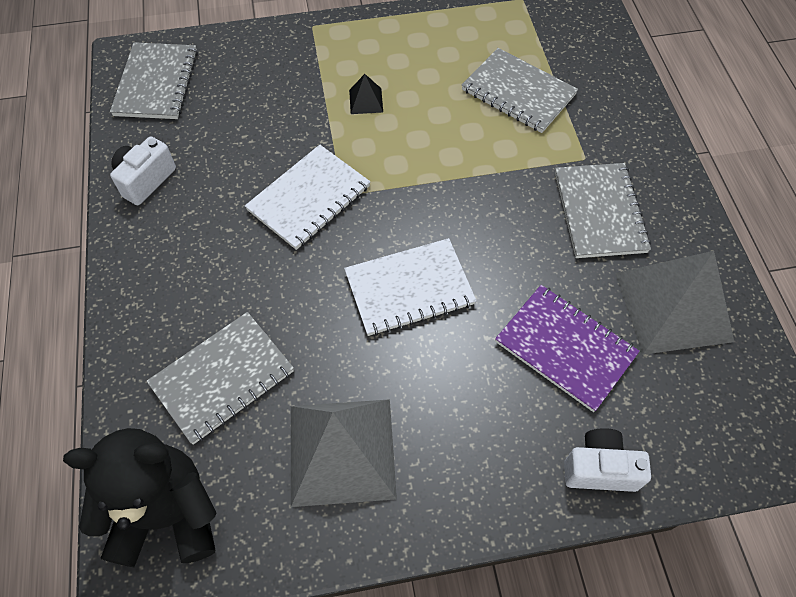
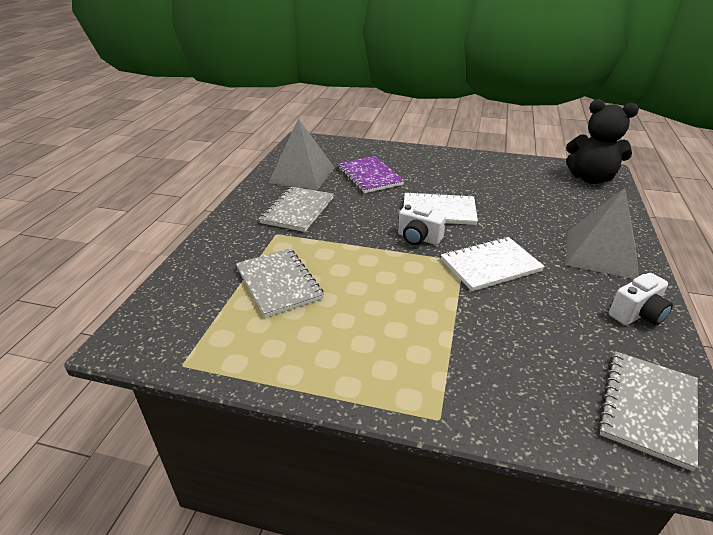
camera: 155 degrees left, 25 degrees down
grey notebook [146,312,294,445] -> none
grey pyramid [291,399,397,507] -> grey pyramid moved to [565,188,639,279]
black pyramid [349,74,383,114] -> none
white camera [564,428,651,492] -> white camera moved to [398,204,446,245]

